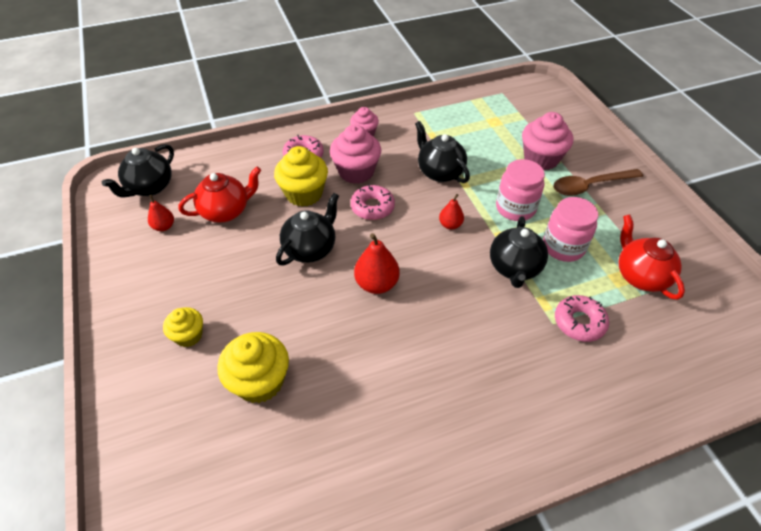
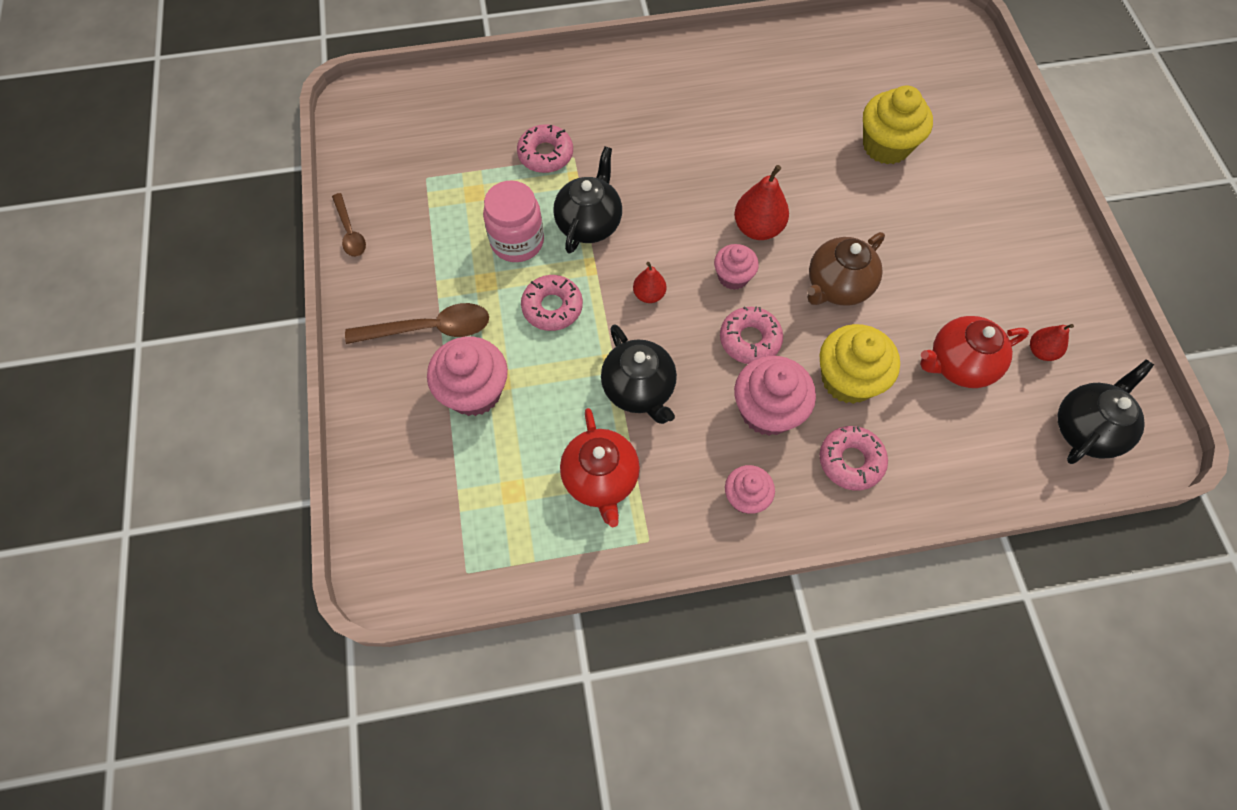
camera: 170 degrees left, 15 degrees up
yellow cupcake [163,307,203,347] -> none
black teapot [276,193,339,265] -> brown teapot [807,232,885,306]
pink jar [496,159,545,221] -> pink donut [521,275,583,331]
red teapot [619,214,685,300] -> red teapot moved to [560,408,640,527]
none -> brown spoon [332,193,366,257]
none -> pink cupcake [714,244,759,290]

